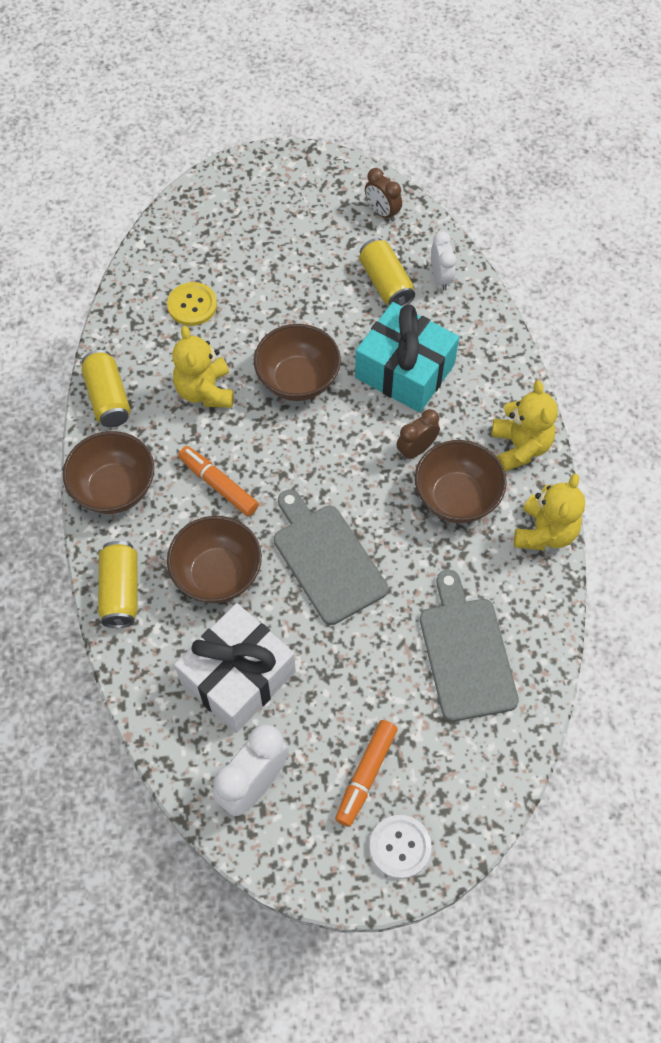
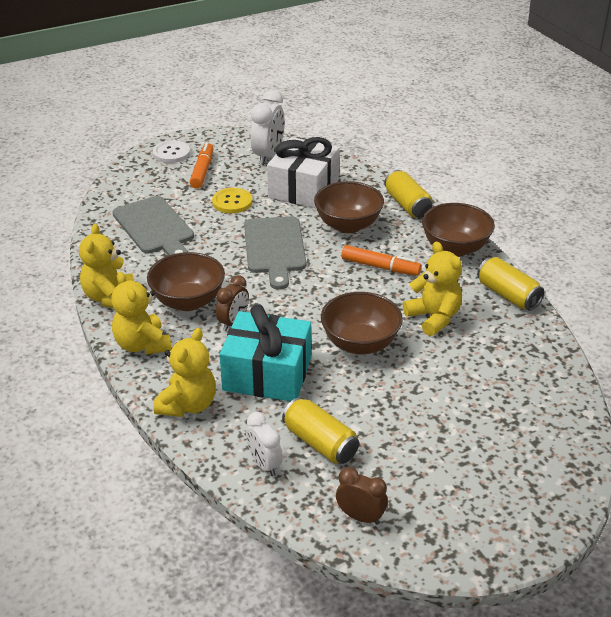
camera: 160 degrees right, 25 degrees down
yellow button [167,282,217,326] -> yellow button moved to [212,188,252,213]
grey cutting board [274,489,388,625] -> grey cutting board turned 45 degrees clockwise [244,216,306,290]
none -> yellow teddy bear [153,328,216,417]

